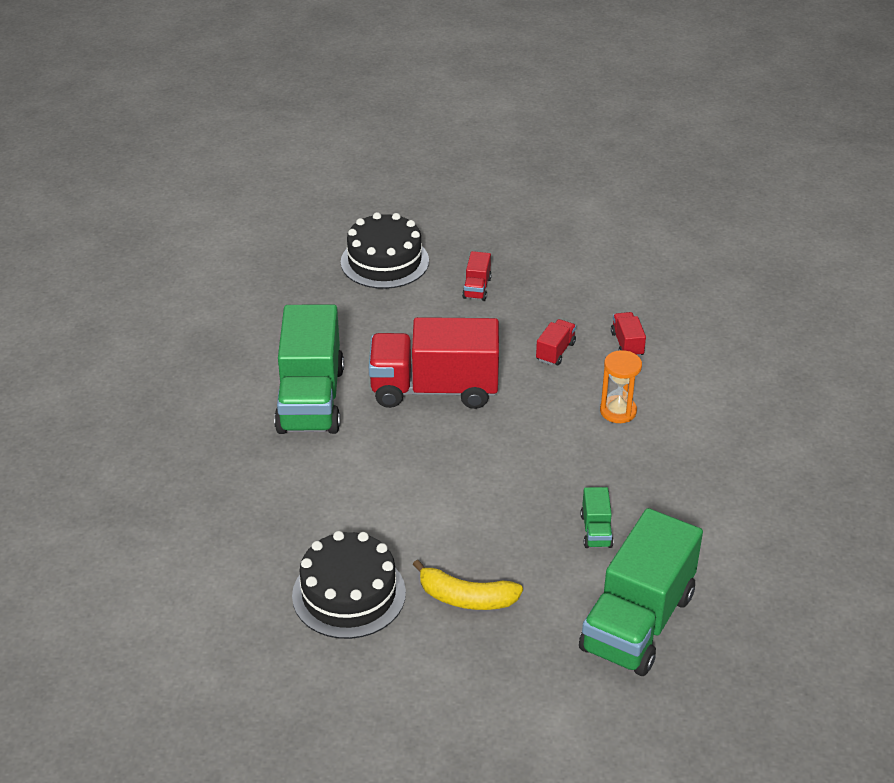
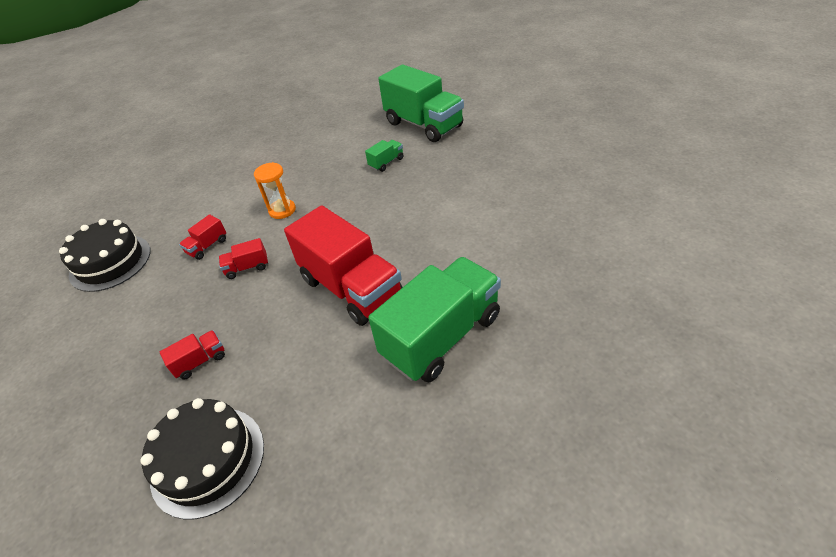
camera: 130 degrees left, 5 degrees up
black cake [292,531,406,639] -> black cake moved to [59,219,151,292]
yellow banana [413,560,523,610] -> none
green truck [579,508,703,676] -> green truck turned 60 degrees clockwise [378,65,464,142]

